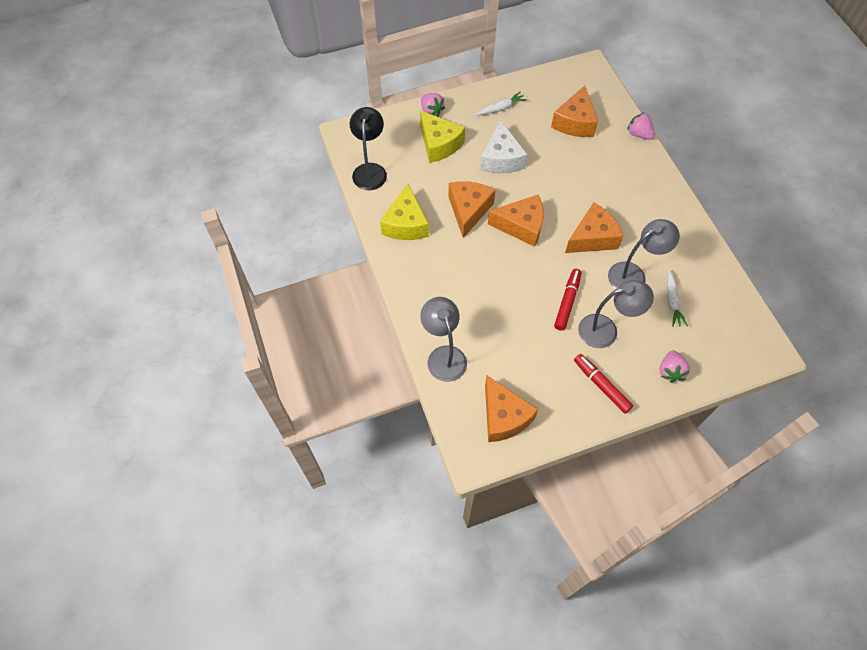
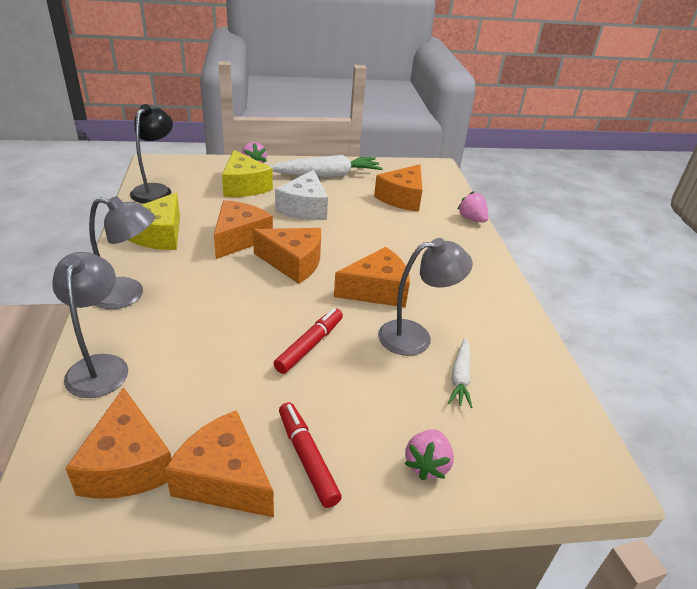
camera: 10 degrees right, 25 degrees down
white carrot [475,91,527,116] -> white carrot [270,155,383,177], size x1.86
grey lamp [578,280,654,348] -> grey lamp moved to [89,196,155,309]
none -> orange cheese [165,410,274,517]

